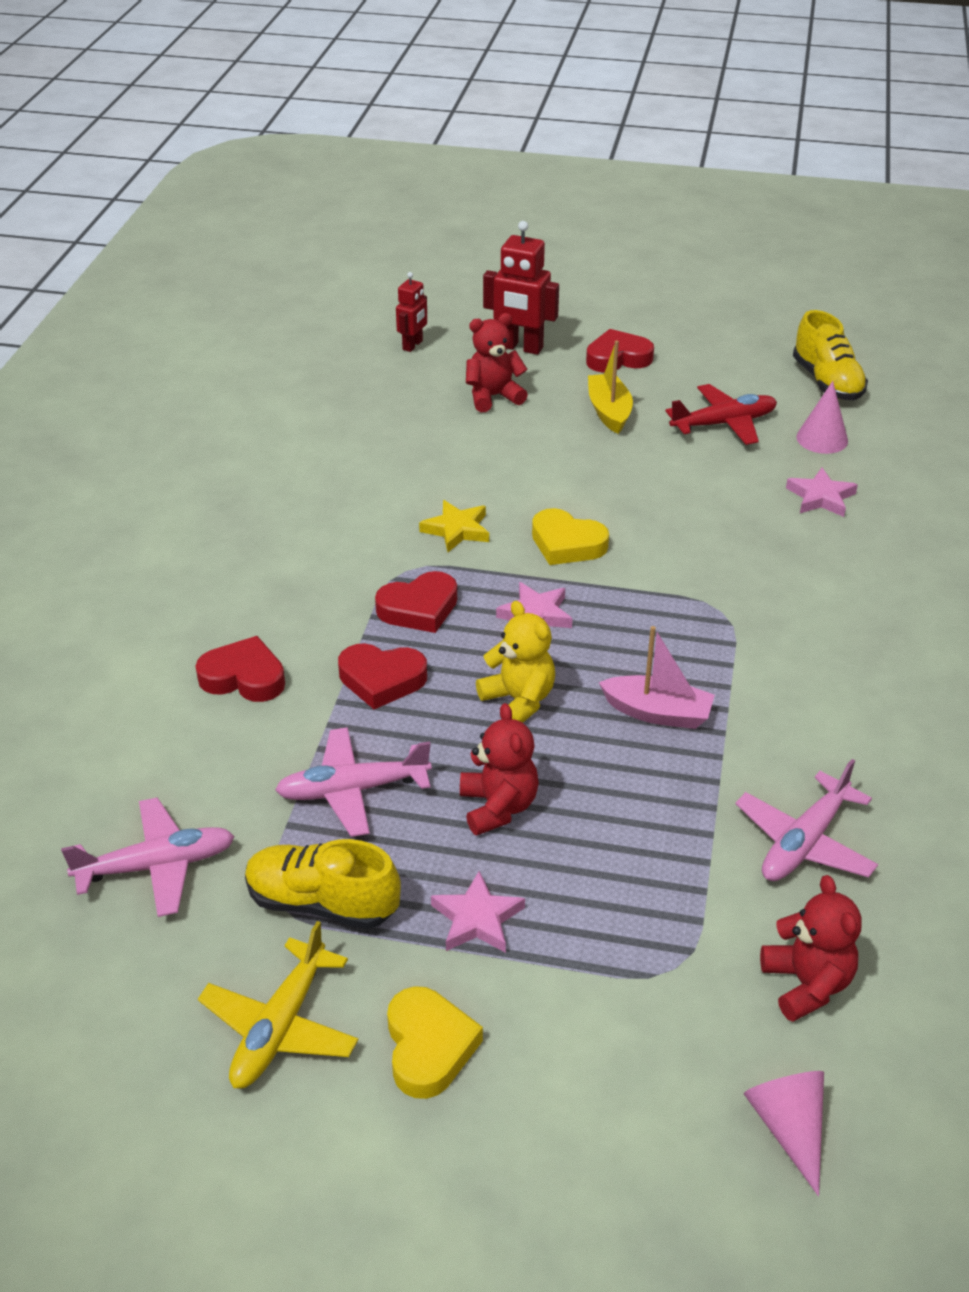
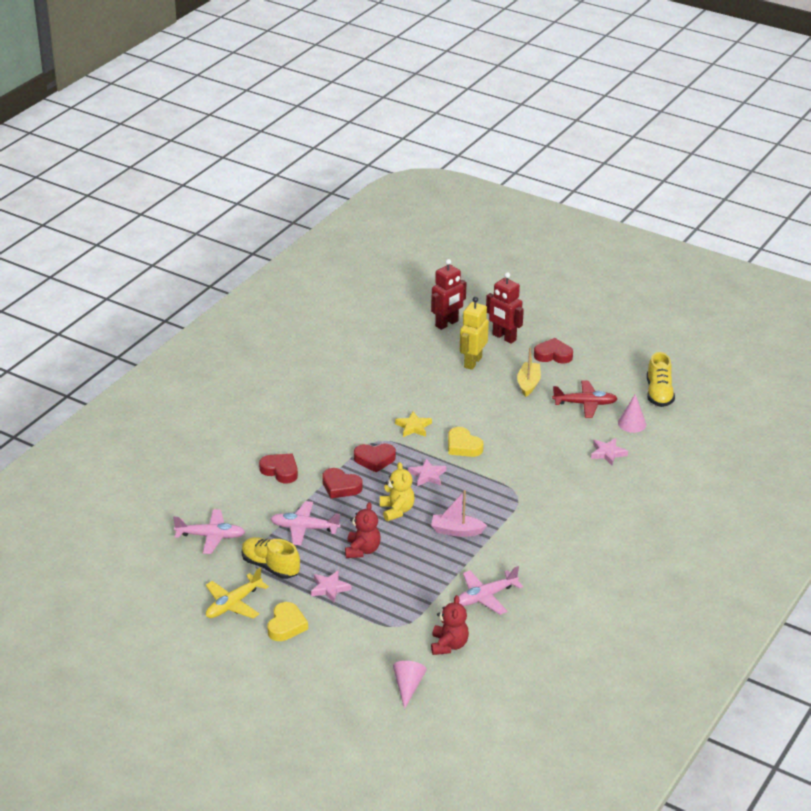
camera: 20 degrees right, 5 degrees down
red robot [396,272,427,352] -> red robot [431,259,466,330], size x1.68
red teddy bear [466,313,528,412] -> yellow robot [460,297,489,370]
pink boat [599,626,715,729] -> pink boat turned 150 degrees clockwise [431,490,487,537]

